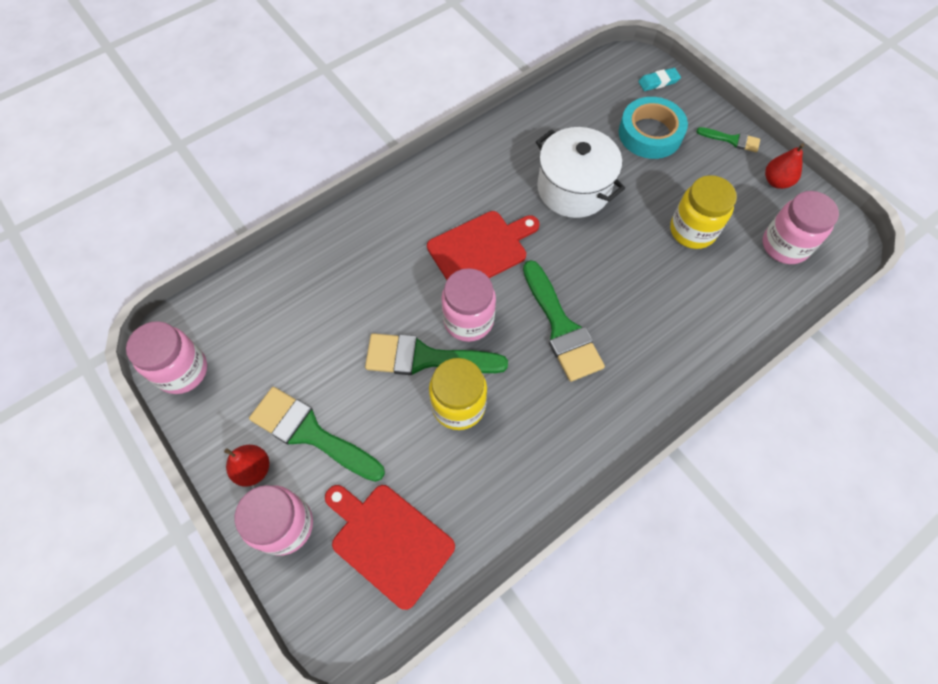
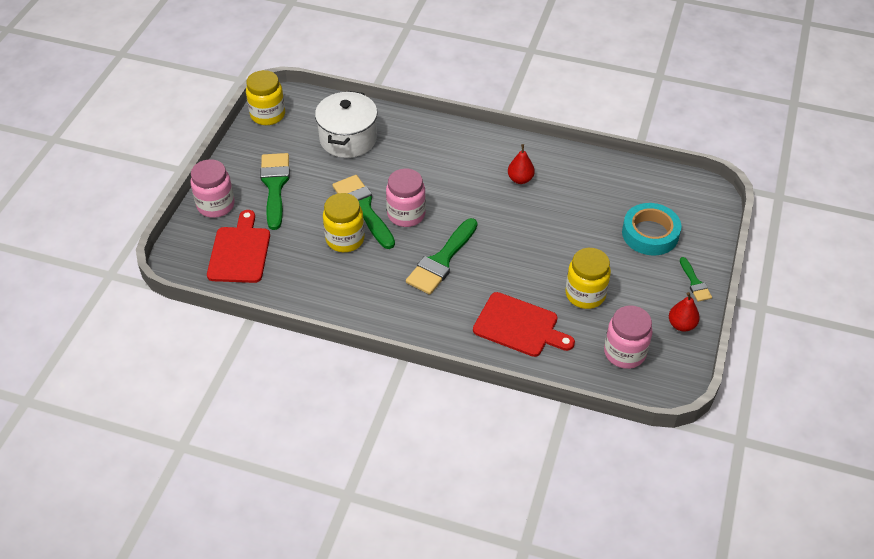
camera: 55 degrees right, 15 degrees down
pink jar [126,321,207,394] -> yellow jar [246,70,285,125]
red pear [224,445,269,487] -> red pear moved to [508,144,535,184]
red cutting board [427,211,540,280] -> red cutting board moved to [473,292,575,357]
white pot [536,127,625,218] -> white pot moved to [315,91,377,158]
turquoise eraser [638,68,681,91] -> none

